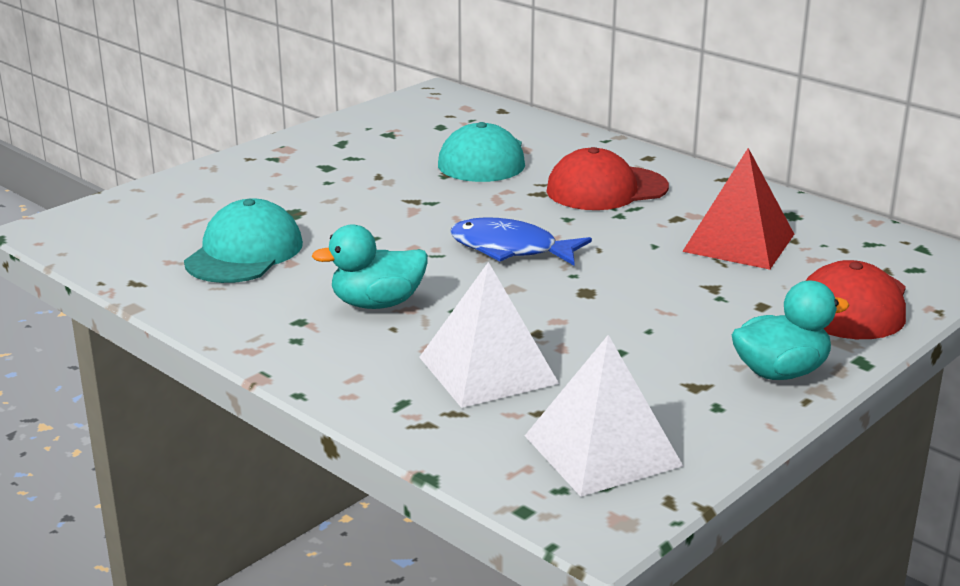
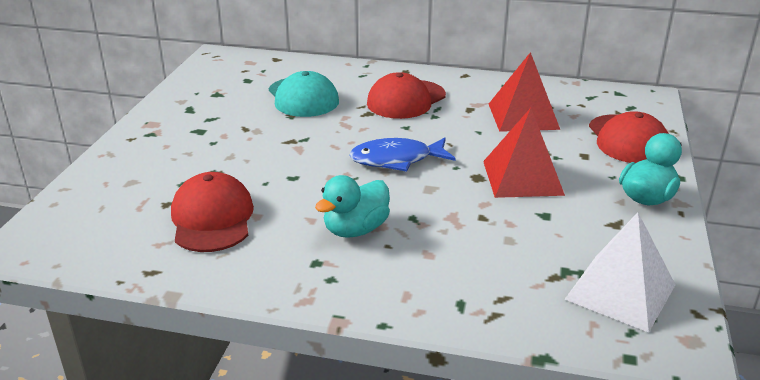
camera: 30 degrees left, 5 degrees up
turquoise cap [184,199,303,283] -> red cap [171,172,254,252]
white pyramid [419,262,559,408] -> none
none -> red pyramid [483,108,565,198]

